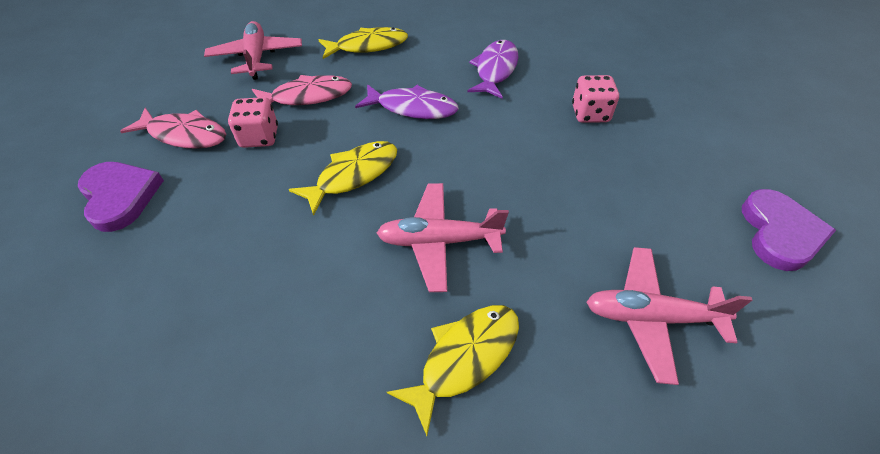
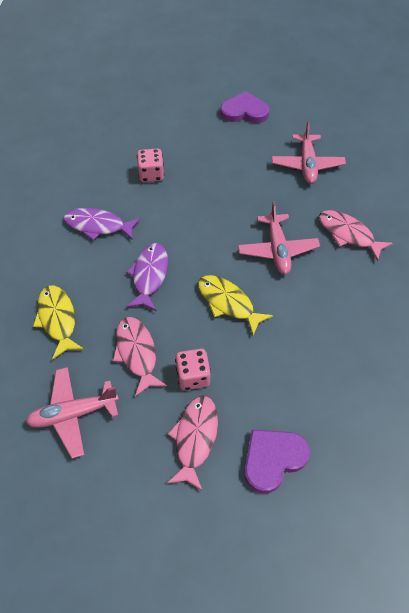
camera: 95 degrees left, 5 degrees up
yellow fish [387,305,519,436] -> pink fish [319,210,393,261]

